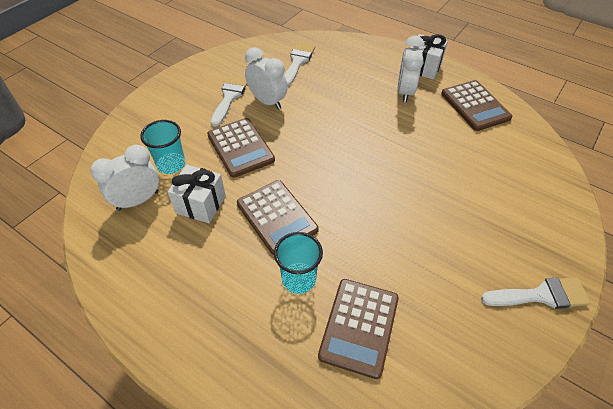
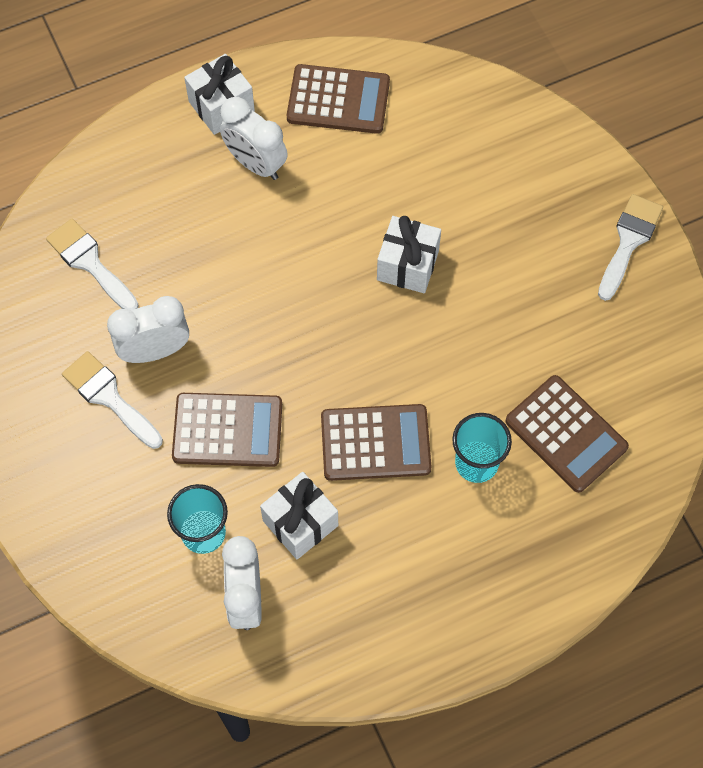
camera: 60 degrees left, 15 degrees up
none -> white gift [377,216,441,293]

